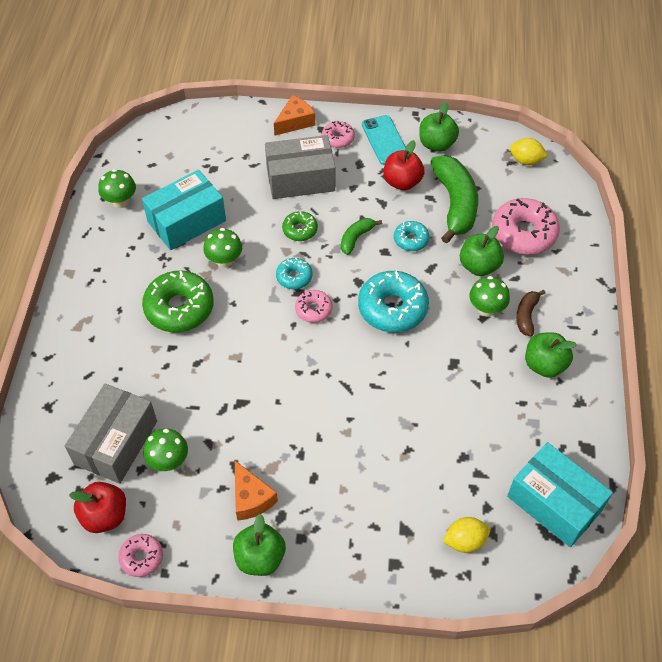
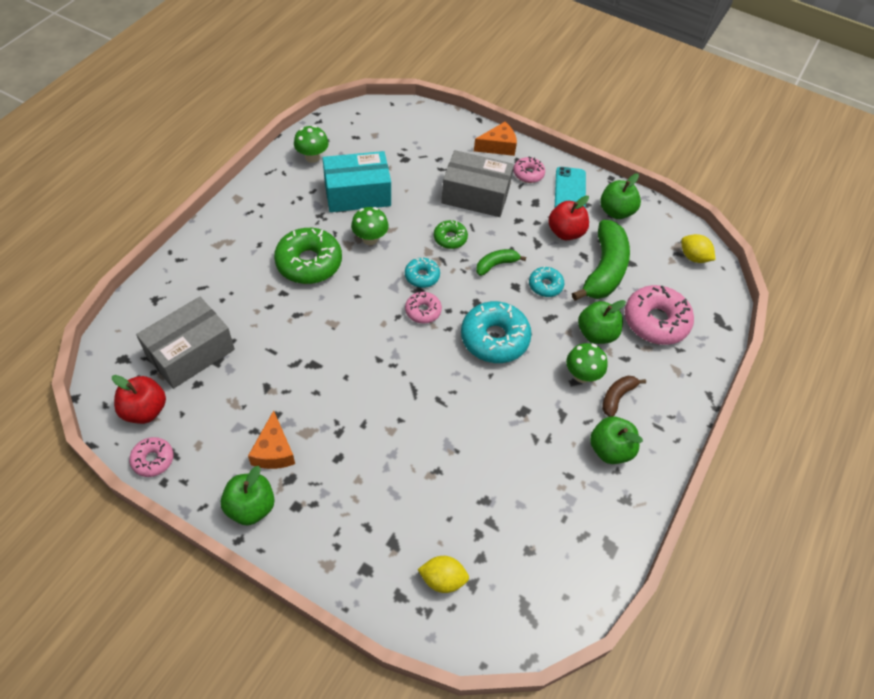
camera: 20 degrees right, 0 degrees up
green mushroom [143,429,188,471] -> none
turquoise box [507,442,613,547] -> none

